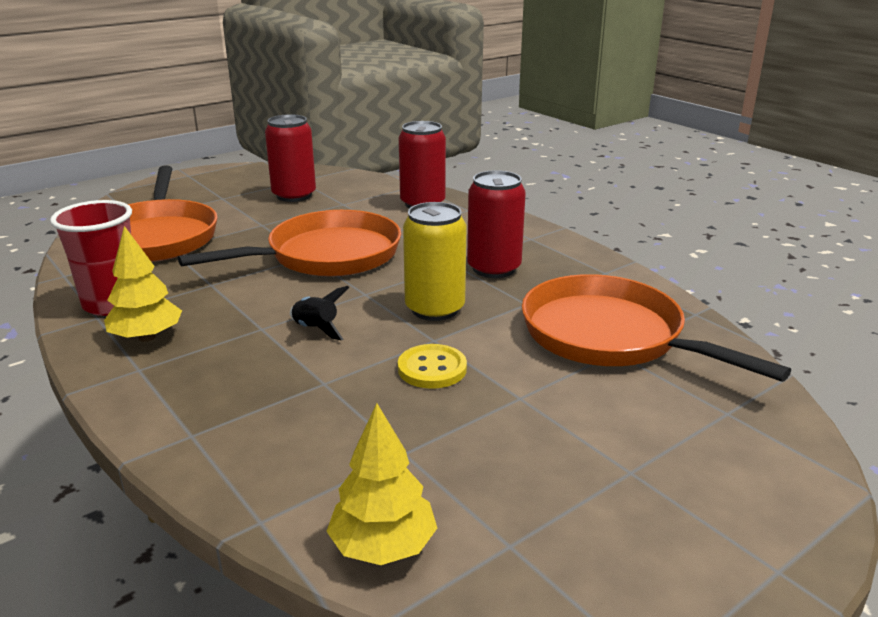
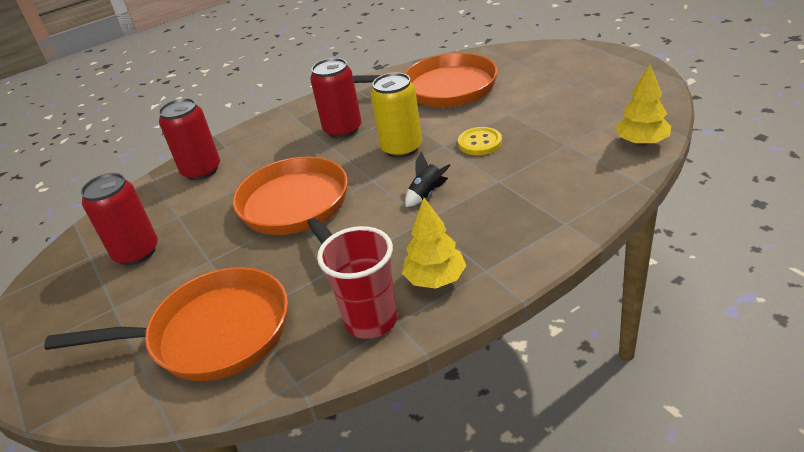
camera: 80 degrees left, 10 degrees up
orange pan [522,274,791,382] -> orange pan turned 135 degrees counterclockwise [353,53,498,107]

